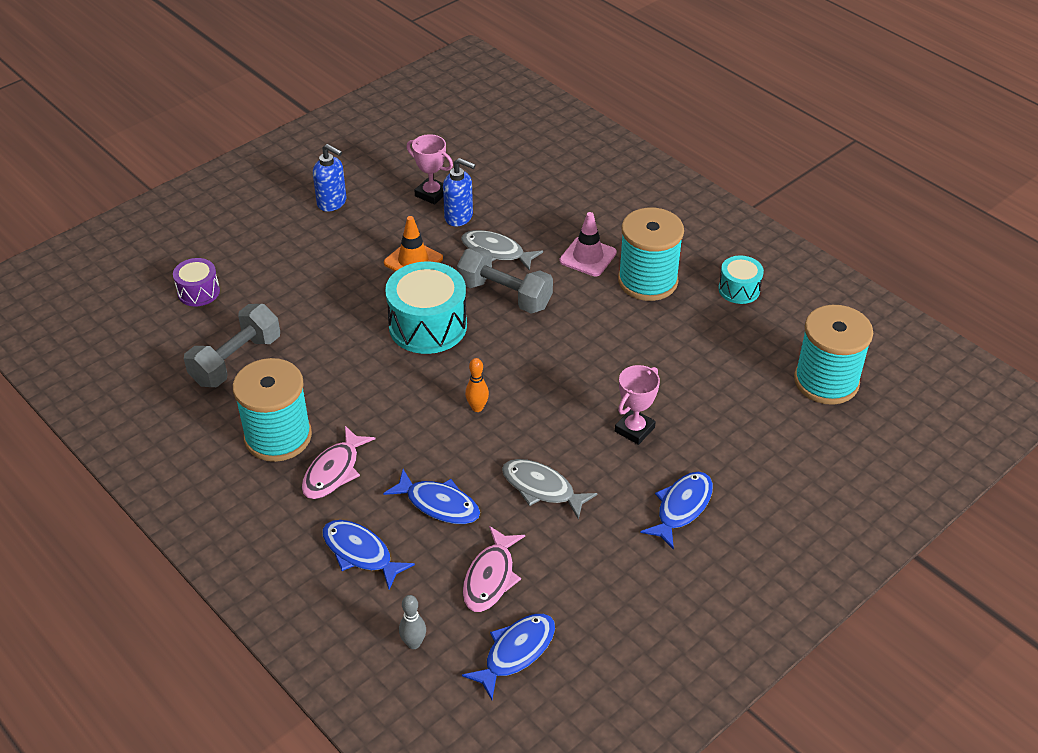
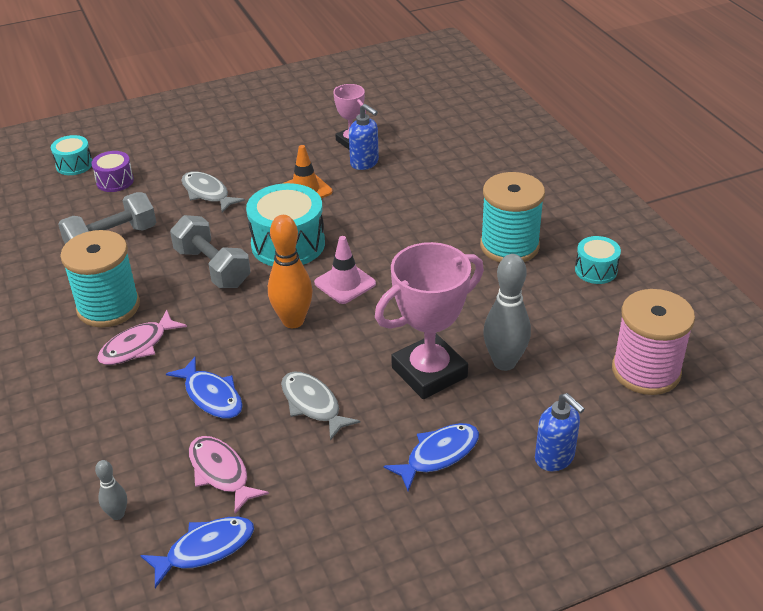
camera: 20 degrees right, 5 degrees down
blue soap dispenser [313,144,346,212] -> blue soap dispenser moved to [535,393,585,471]
blue fish [323,520,415,589] -> none
grey dumbbell [457,246,553,314] -> grey dumbbell moved to [170,215,251,288]
grey fish [461,230,543,271] -> grey fish moved to [182,171,245,213]
pink fish [463,526,525,612] -> pink fish turned 105 degrees clockwise [189,436,269,514]
orange bowling pin [465,358,489,412] -> orange bowling pin [268,215,313,328], size x1.94
pink traffic cone [560,212,617,276] -> pink traffic cone moved to [314,236,376,304]
pink trophy [615,365,660,445] -> pink trophy [375,242,484,399], size x1.85
turquoise spool [794,305,873,405] -> pink spool [612,289,695,395]
none -> turquoise drum [51,135,92,175]
none -> grey bowling pin [483,254,531,371]

